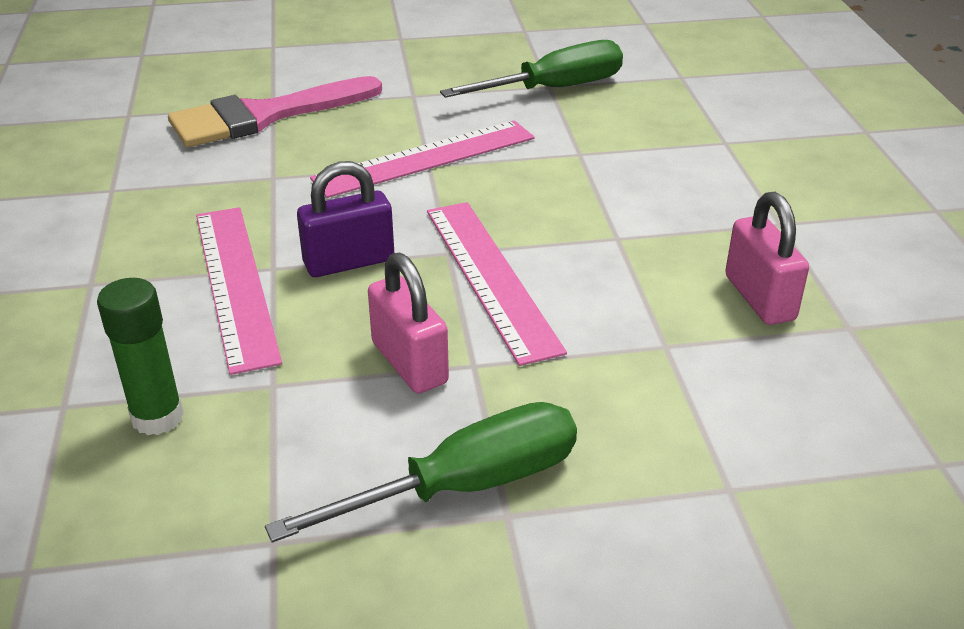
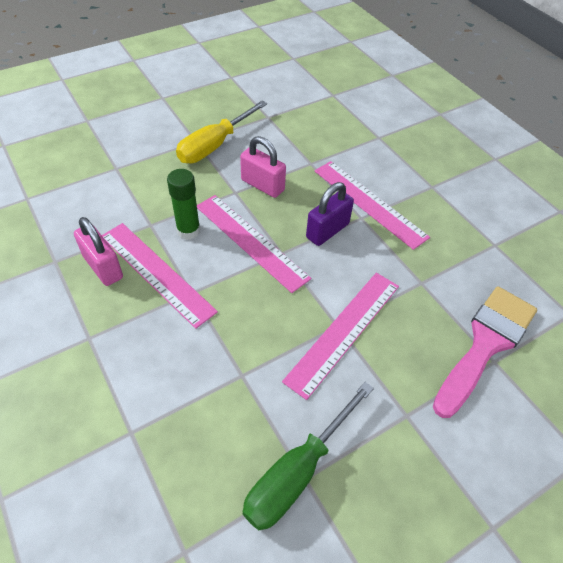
camera: 155 degrees right, 15 degrees up
green glue stick [97,278,184,435] -> green glue stick moved to [167,169,200,240]
green screwdriver [265,402,577,543] -> yellow screwdriver [176,101,267,163]
none -> pink ruler [102,223,218,329]

